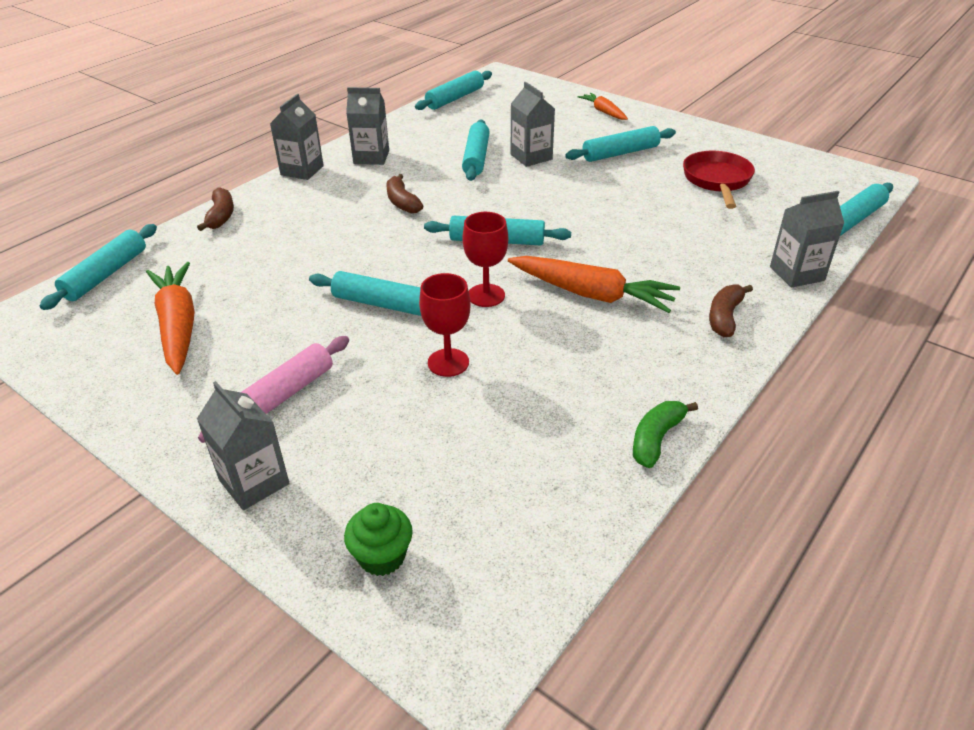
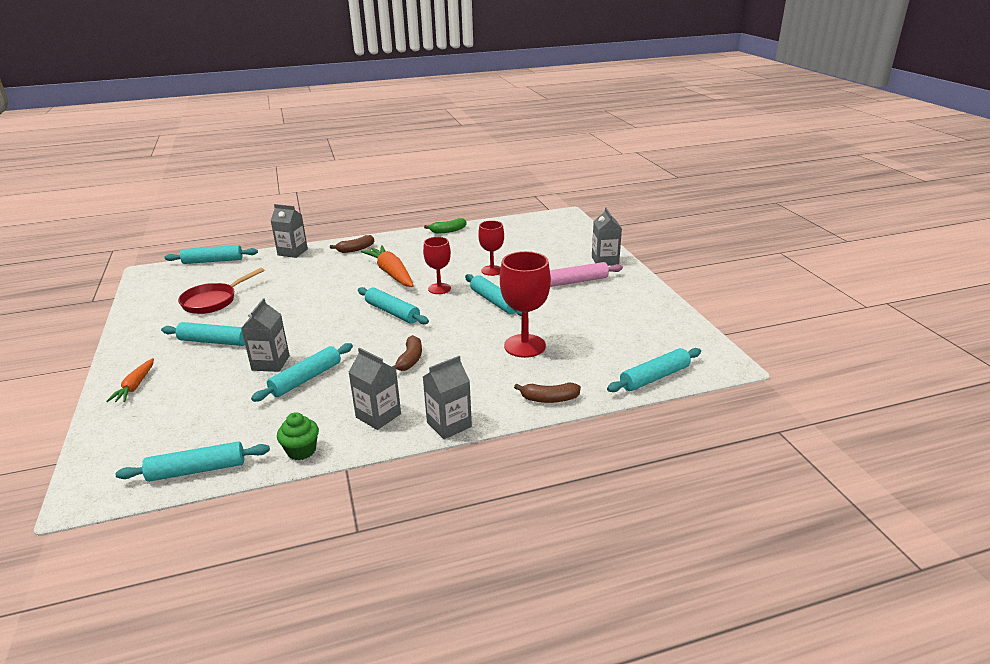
camera: 145 degrees left, 10 degrees down
orange carrot [146,262,195,375] -> none
brown banana [197,187,234,231] -> brown banana turned 120 degrees counterclockwise [514,382,581,403]
green cupcake [344,503,413,576] -> green cupcake moved to [277,412,319,460]
none -> red goblet [500,251,551,358]

